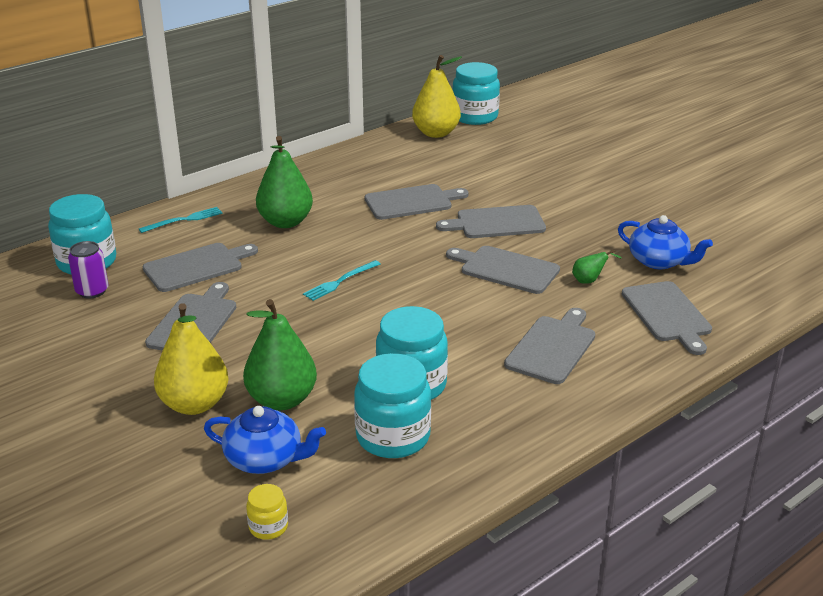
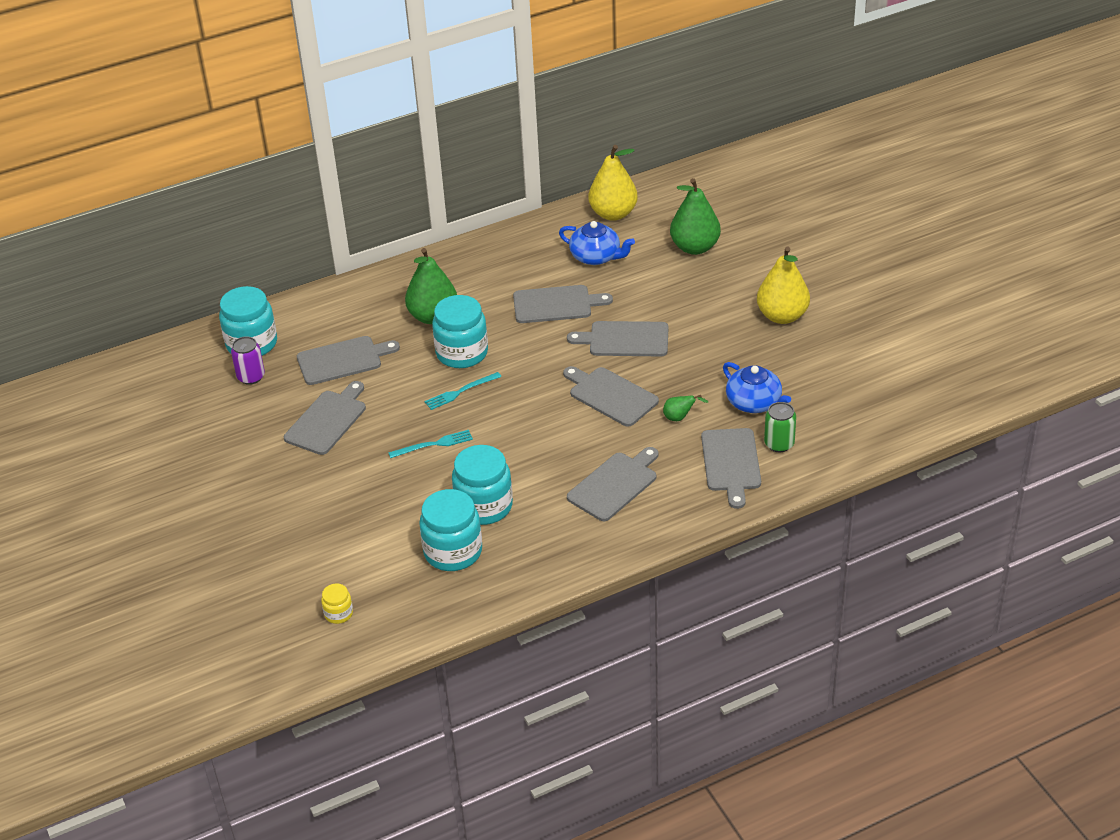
camera: 15 degrees right, 10 degrees up
turquoise fork [139,207,223,233] -> turquoise fork moved to [388,430,473,458]
yellow pear [154,303,229,415] -> yellow pear moved to [757,246,810,324]
blue teapot [204,406,326,474] -> blue teapot moved to [559,221,635,265]
green pear [243,299,317,410] -> green pear moved to [670,178,721,255]
turquoise jar [453,62,500,125] -> turquoise jar moved to [432,295,488,368]
none -> green can [764,402,796,452]

